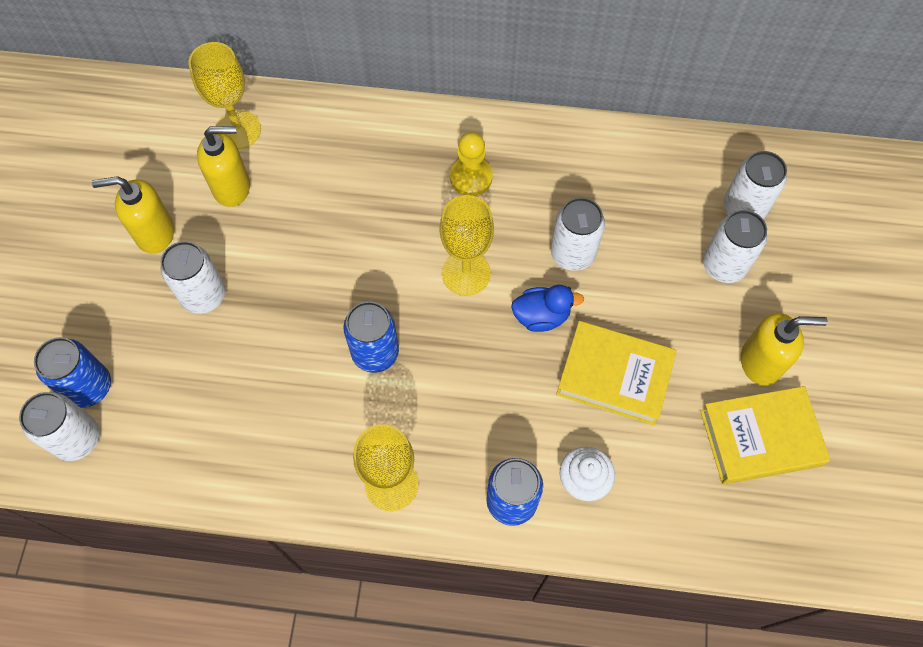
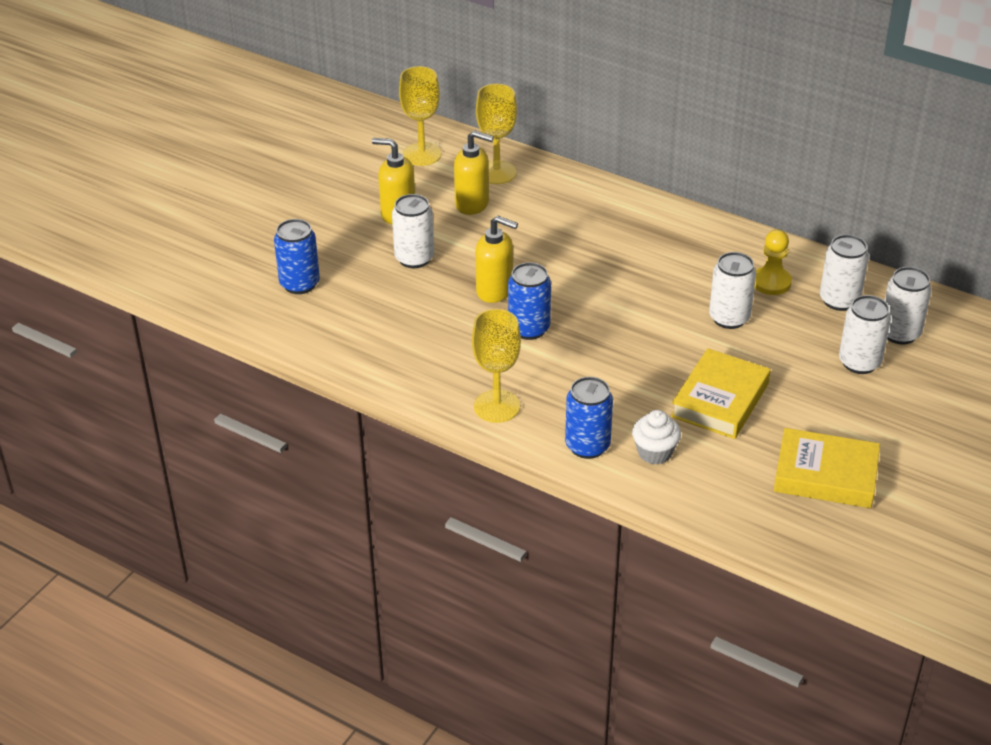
camera: 25 degrees right, 25 degrees down
white can [19,392,99,461] -> white can moved to [820,234,869,311]
yellow goblet [440,195,494,296] -> yellow goblet moved to [399,66,441,166]
yellow pawn [450,132,492,196] -> yellow pawn moved to [755,229,792,295]
blue duck [511,285,584,332] -> none
yellow book [556,321,677,425] -> yellow book turned 75 degrees clockwise [671,348,771,439]
yellow soap dispenser [741,313,828,386] -> yellow soap dispenser moved to [475,216,518,303]

